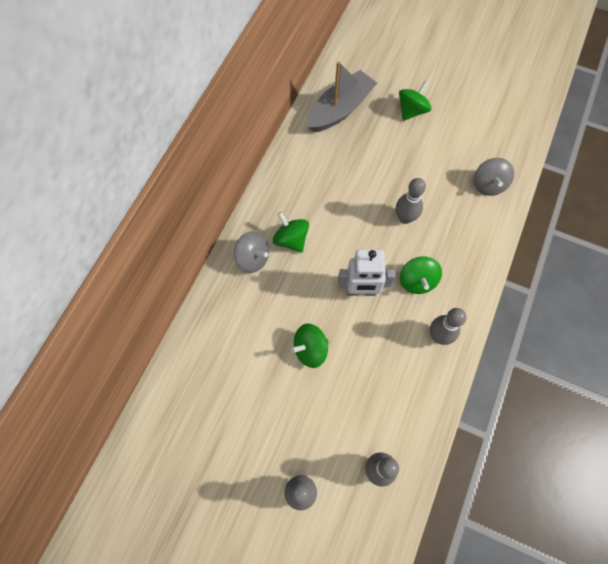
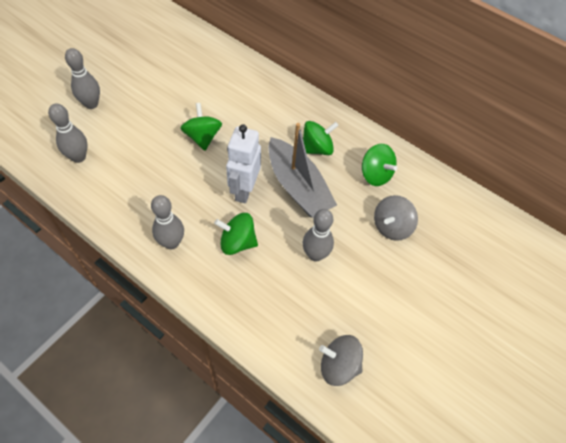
camera: 100 degrees right, 10 degrees down
grey spinning top [234,231,269,273] -> grey spinning top moved to [374,195,418,241]
grey boat [308,61,377,132] -> grey boat moved to [268,123,337,217]
green spinning top [399,81,431,121] -> green spinning top moved to [362,144,397,186]

